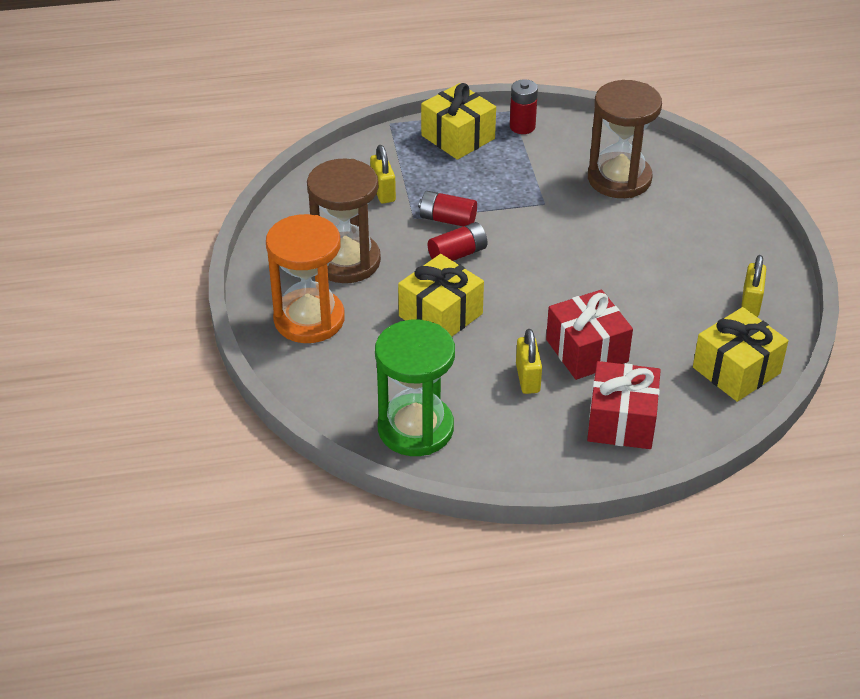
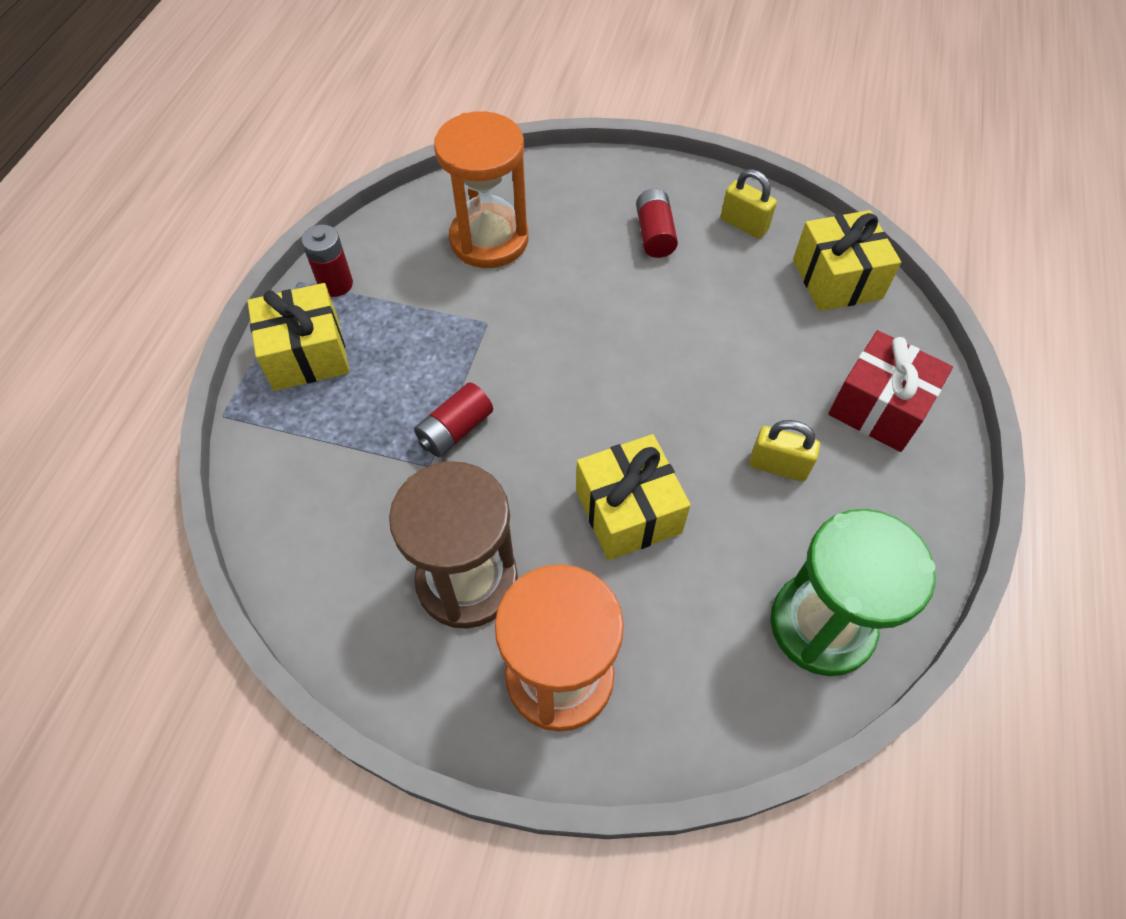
camera: 65 degrees left, 15 degrees up
yellow padlock [370,145,396,204] -> none
red battery [428,222,487,261] -> red battery moved to [636,189,678,258]
red gift [546,289,633,380] -> none
brown hourglass [588,80,662,198] -> orange hourglass [434,111,529,268]

